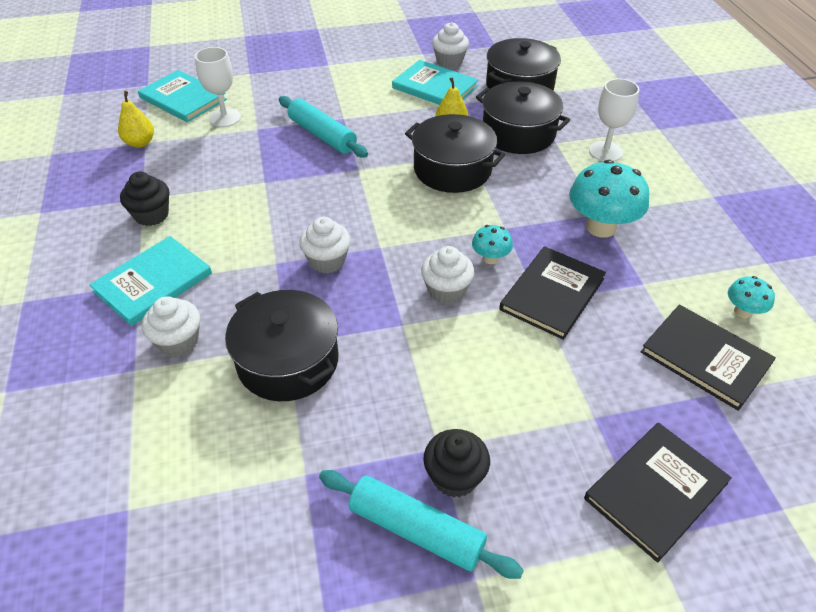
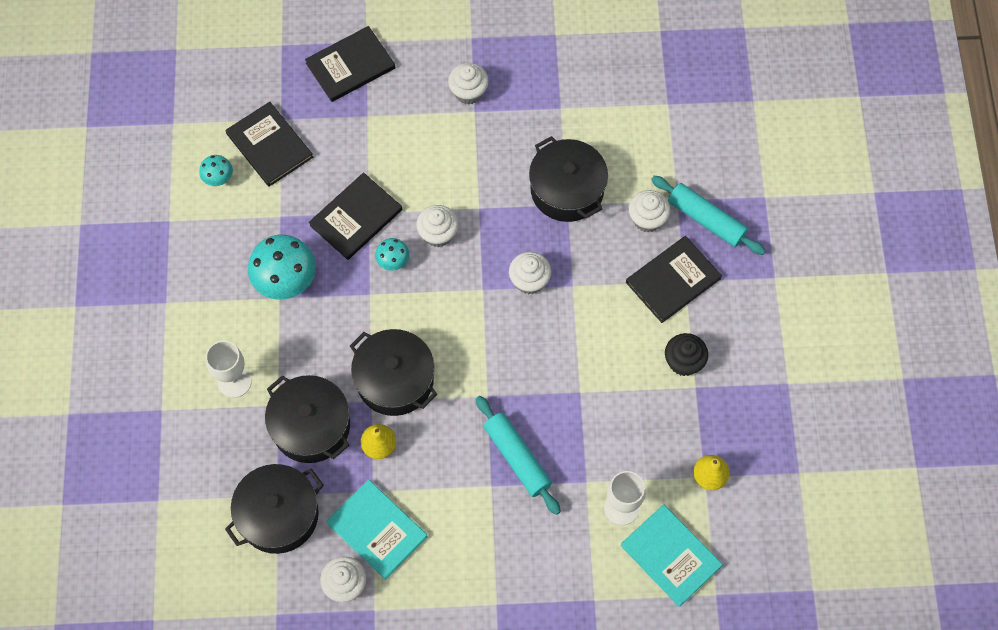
camera: 170 degrees left, 20 degrees up
turquoise book [89,236,212,326] -> black book [626,236,722,323]
turquoise rolling pin [319,470,524,579] -> turquoise rolling pin moved to [651,176,765,255]
black cupcake [423,429,490,497] -> white cupcake [448,63,489,105]

